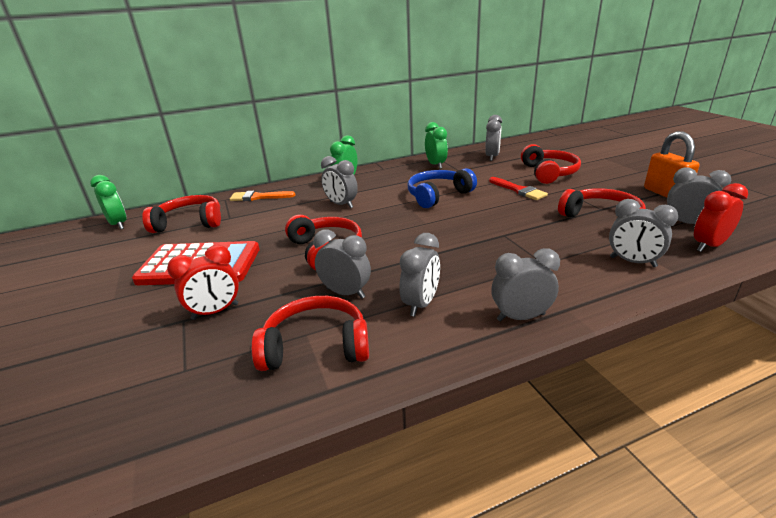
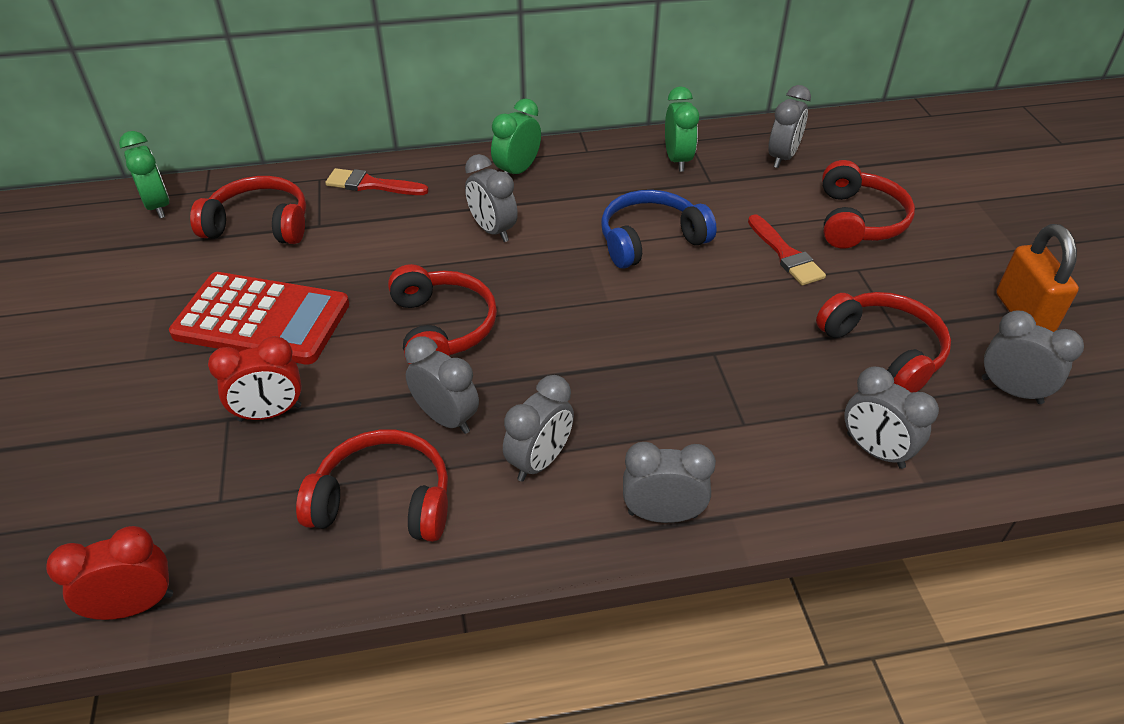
camera: 10 degrees right, 15 degrees up
orange brush [230,191,295,201] -> red brush [325,168,428,195]
red clock [694,183,748,252] -> red clock moved to [46,526,173,620]

